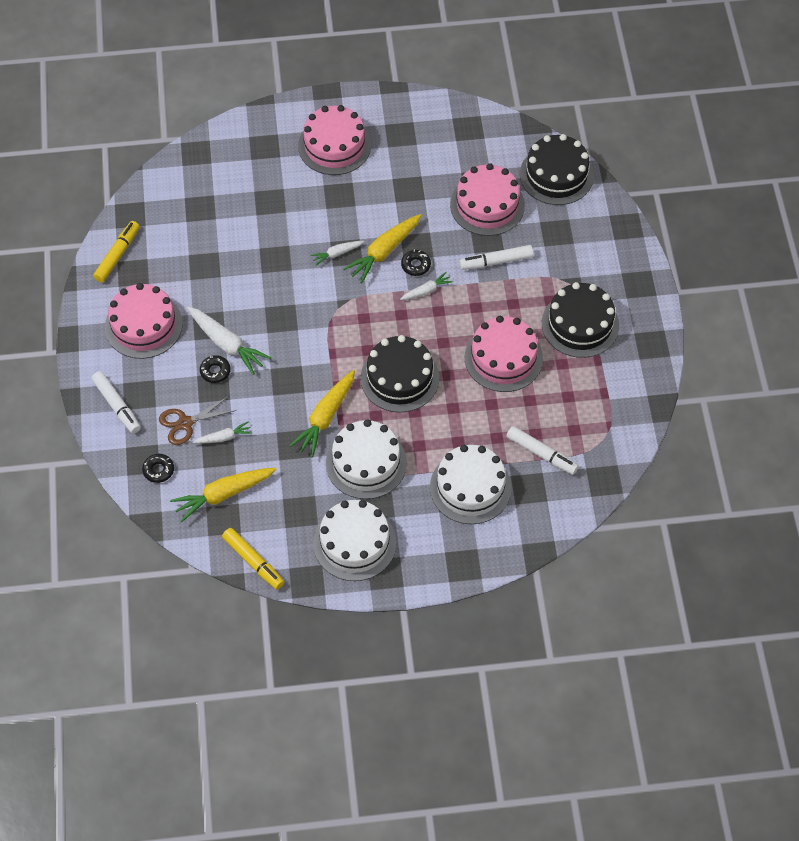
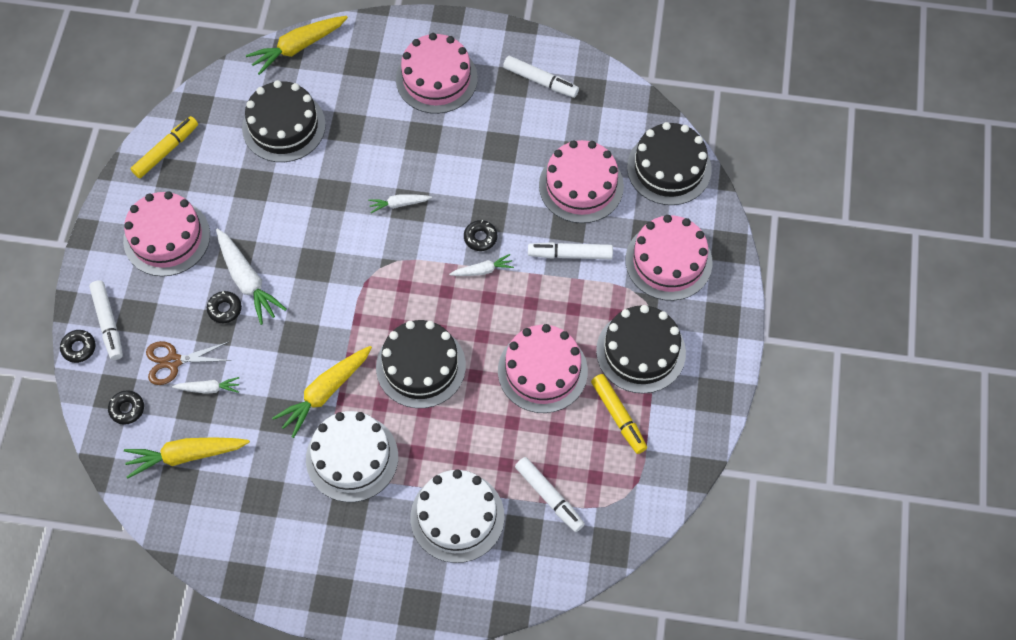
camera: 15 degrees right, 5 degrees up
yellow marker [222,528,284,590] -> yellow marker moved to [591,374,647,454]
white cake [313,500,396,581] -> none
yellow carrot [343,214,422,283] -> yellow carrot moved to [246,16,348,75]
none -> black donut [60,330,96,363]
none -> black cake [242,80,326,162]
none -> white marker [503,56,579,98]
none -> pink cake [626,215,713,301]

